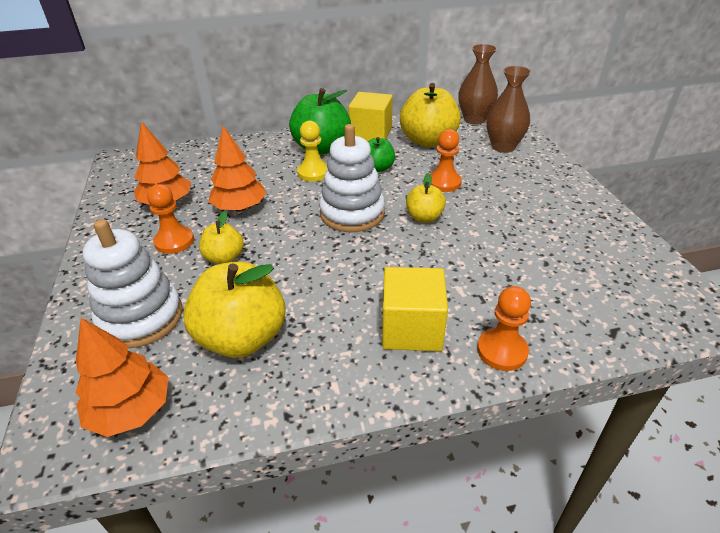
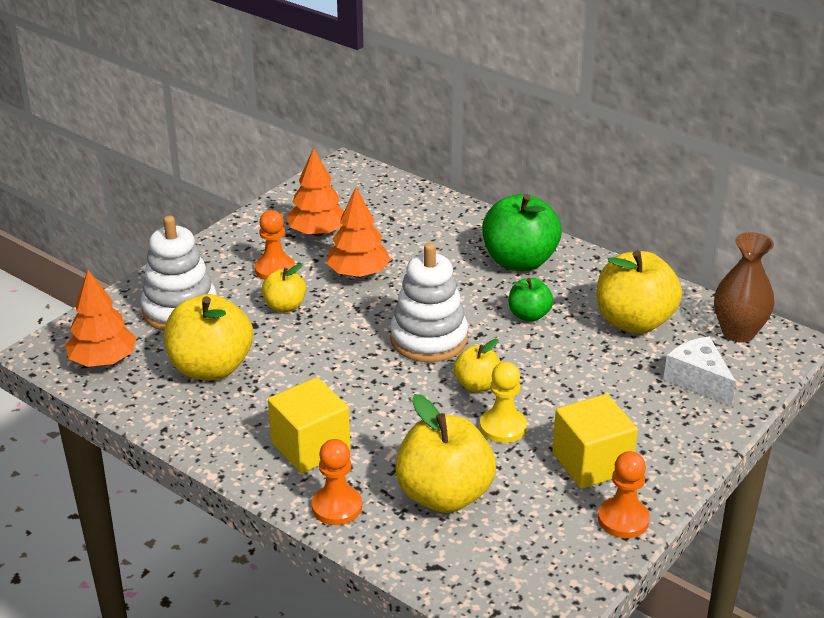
camera: 50 degrees right, 5 degrees down
yellow pawn [297,121,328,182] -> yellow pawn moved to [480,362,527,443]
yellow cube [348,92,393,142] -> yellow cube moved to [552,394,638,489]
orange pawn [430,129,462,192] -> orange pawn moved to [598,451,650,538]
brown vase [486,66,532,153] -> white cheese [663,336,736,406]
none -> yellow apple [395,394,496,513]

